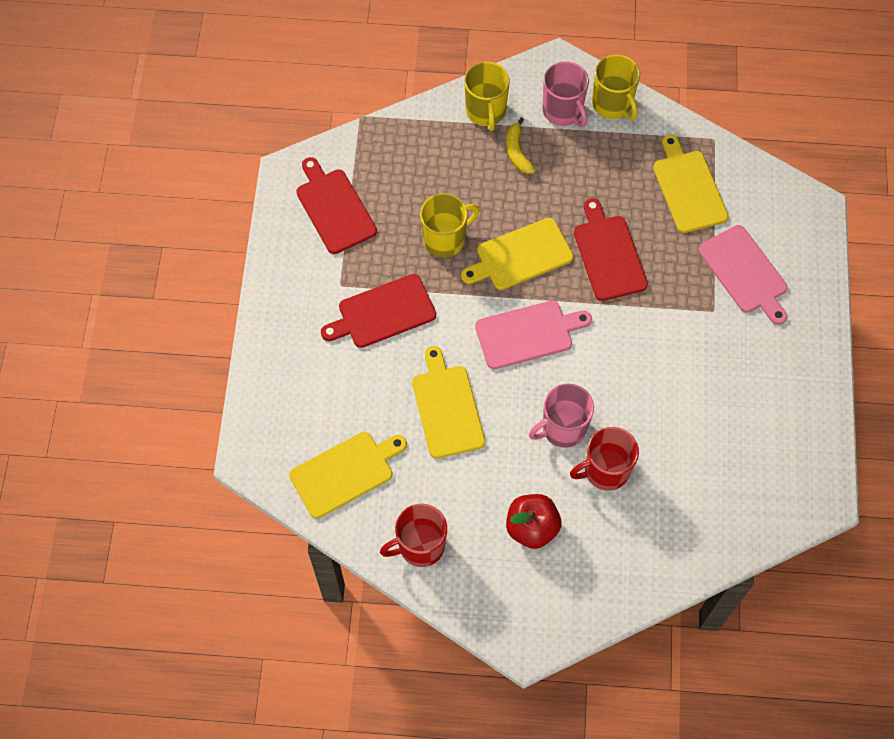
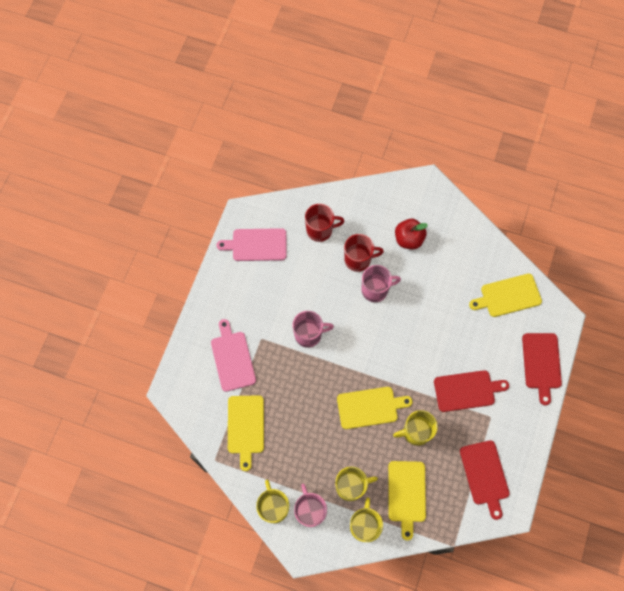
camera: 165 degrees left, 5 degrees up
red mug [380,504,447,567] -> red mug moved to [305,204,344,242]
yellow cutting board [412,346,485,458] -> yellow cutting board moved to [388,461,426,541]
pink cutting board [475,301,592,369] -> pink cutting board moved to [217,228,287,261]
yellow banana [506,117,536,174] -> yellow mug [335,466,378,501]
red cutting board [574,198,648,301] -> red cutting board moved to [522,333,562,405]
none -> pink mug [292,311,334,348]

